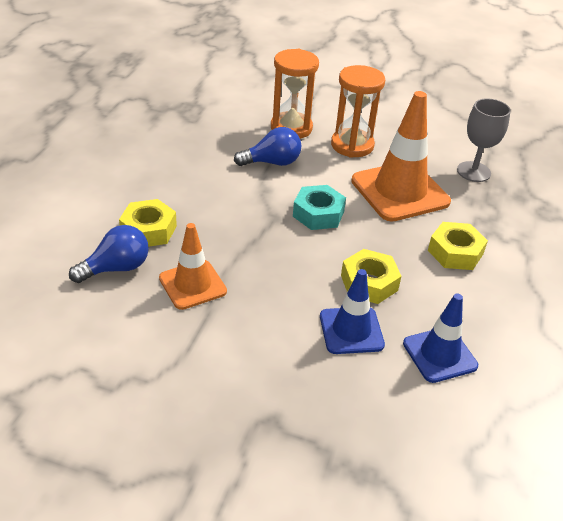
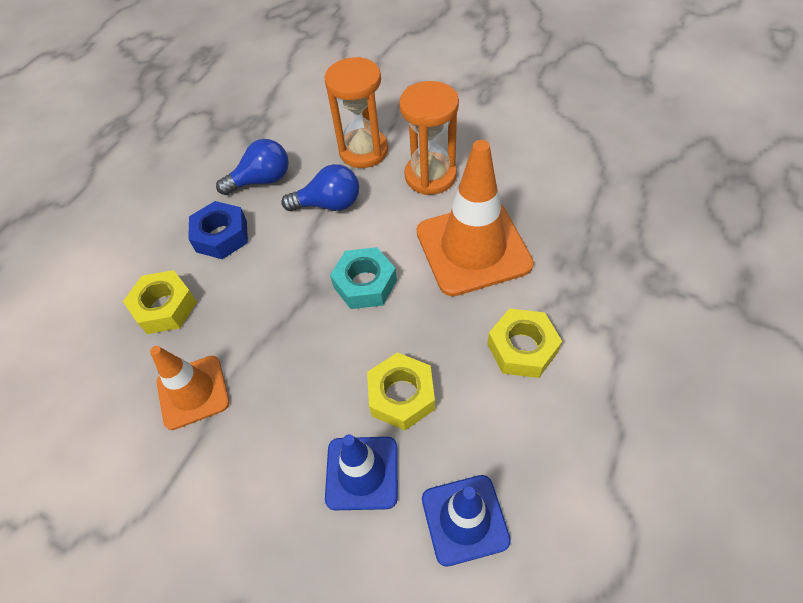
camera: 15 degrees right, 15 degrees up
blue light bulb [69,225,149,283] -> blue light bulb moved to [216,139,289,195]
grey goblet [457,98,511,182] -> none
none -> blue nut [188,201,248,259]

